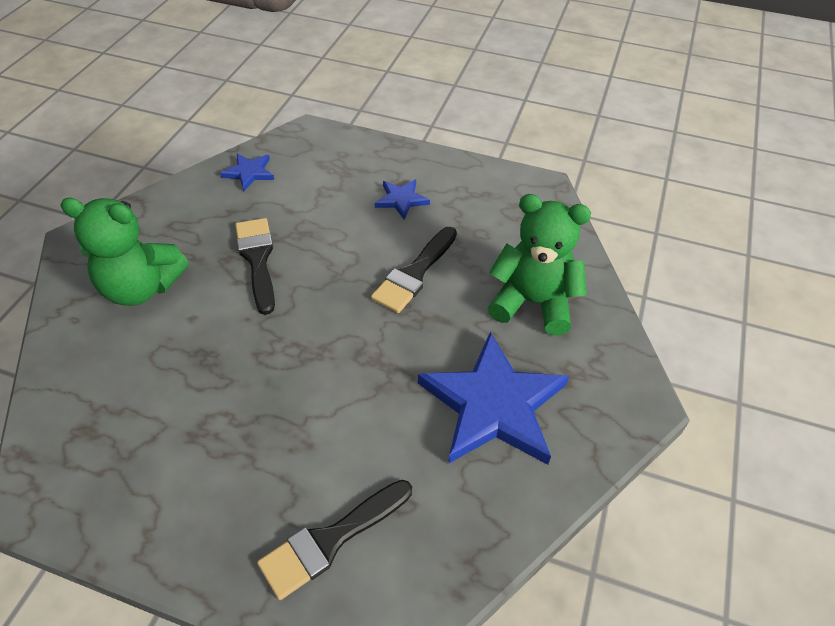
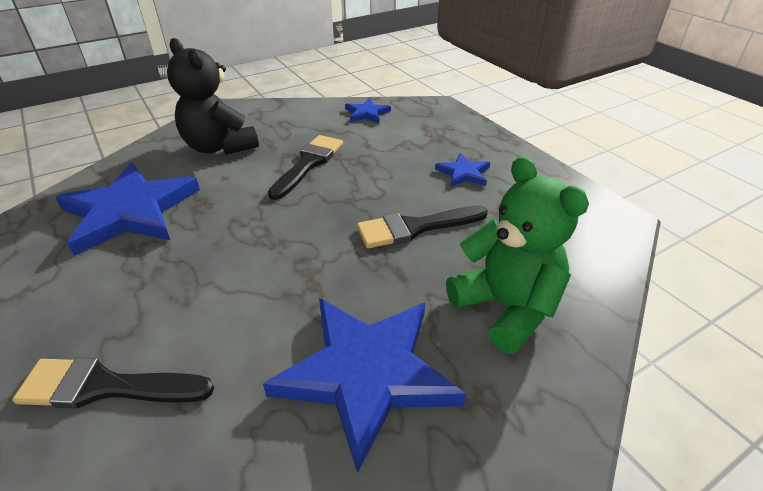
camera: 40 degrees right, 10 degrees down
green teddy bear [60,198,189,306] -> black teddy bear [167,38,259,155]
none -> blue star [55,163,200,256]

